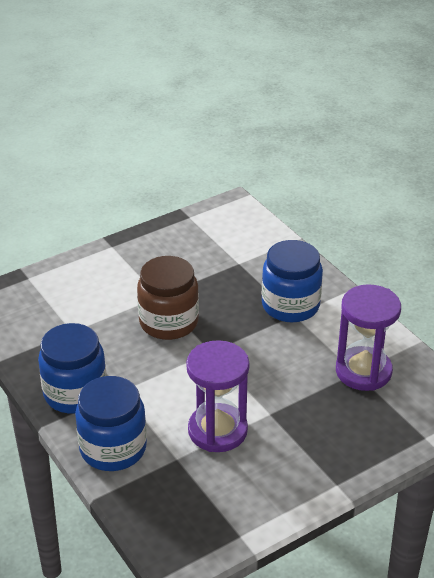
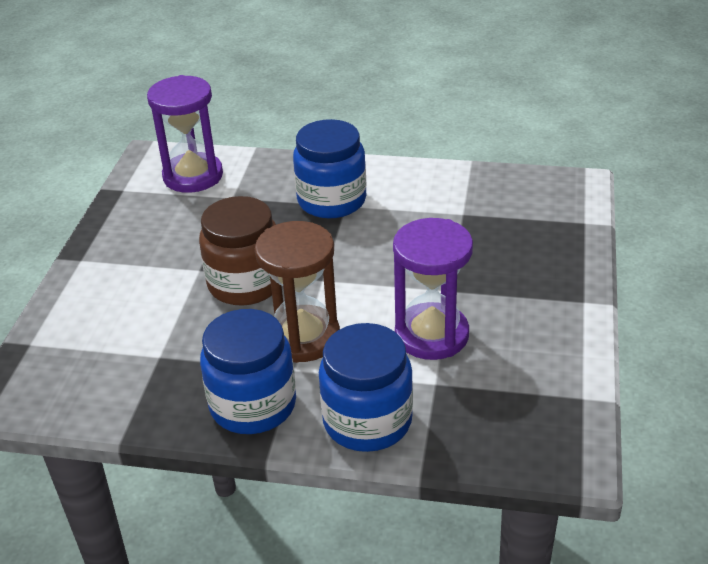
camera: 45 degrees left, 0 degrees up
purple hourglass [336,284,401,391] -> purple hourglass moved to [147,75,223,193]
none -> brown hourglass [255,221,340,363]

